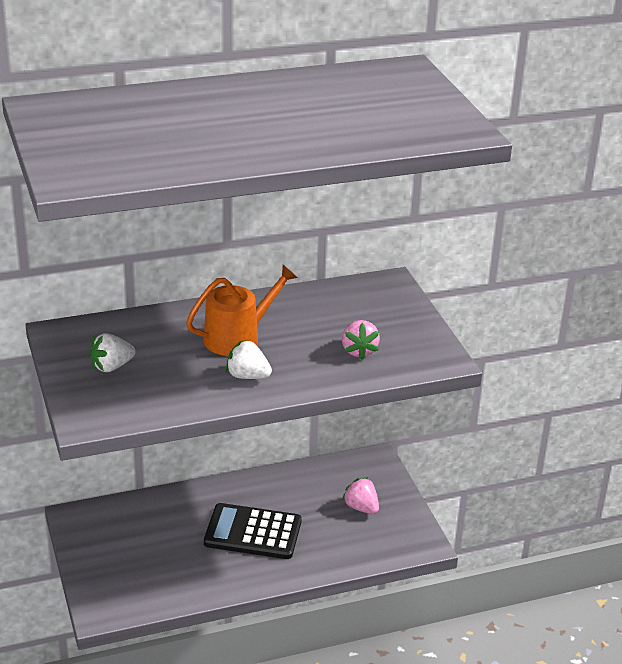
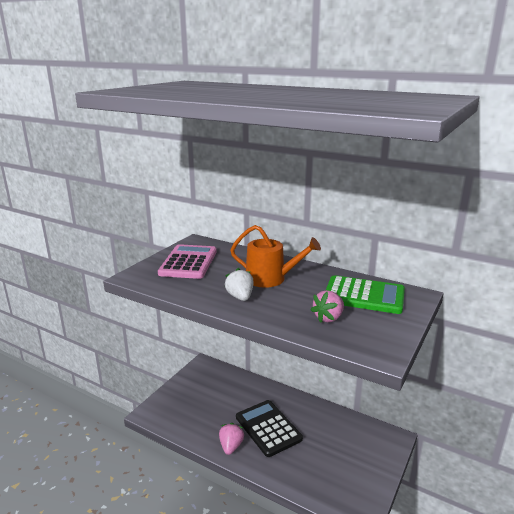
camera: 50 degrees right, 10 degrees down
white strawberry [90,333,136,372] -> pink calculator [158,244,217,279]
pink strawberry [342,477,379,514] -> pink strawberry moved to [219,423,244,455]
none -> green calculator [325,275,405,314]

